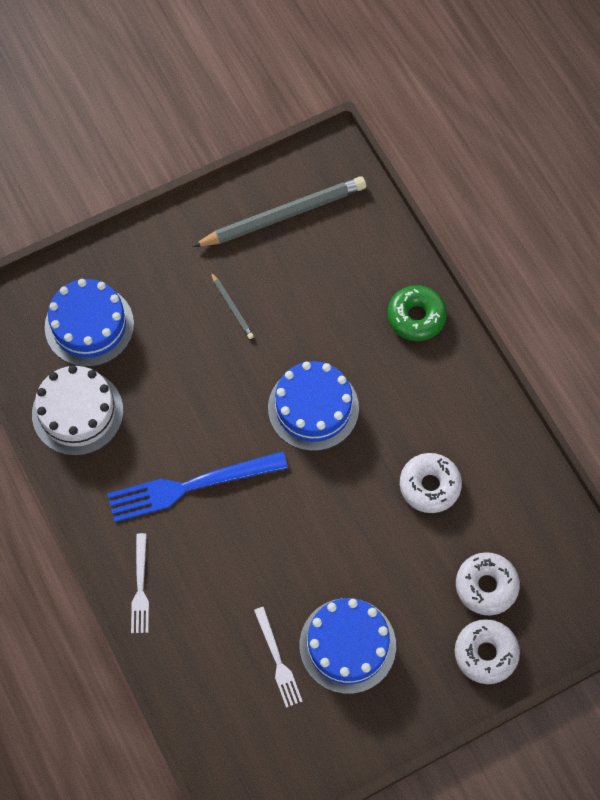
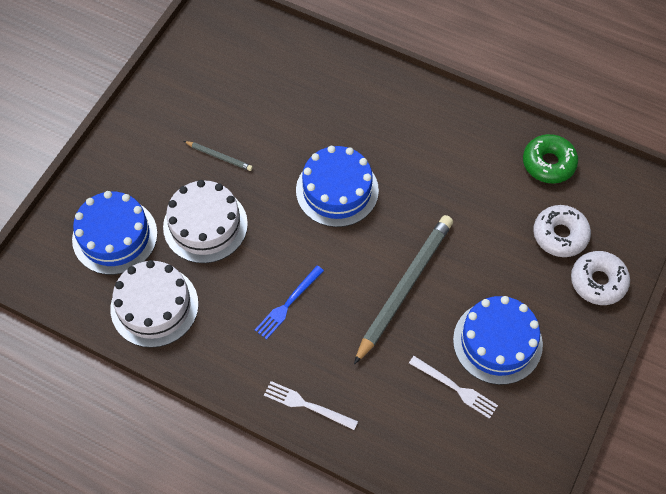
camera: 35 degrees left, 5 degrees down
blue fork [107,451,288,522] -> blue fork [255,265,324,340], size x0.55
white fork [131,533,149,633] -> white fork turned 150 degrees clockwise [264,381,358,430]
grey pencil [192,176,366,247] -> grey pencil moved to [354,215,453,364]
green donut [387,285,447,341] -> green donut moved to [523,134,578,184]
white donut [400,453,462,513] -> none
none -> white cake [163,180,248,263]

